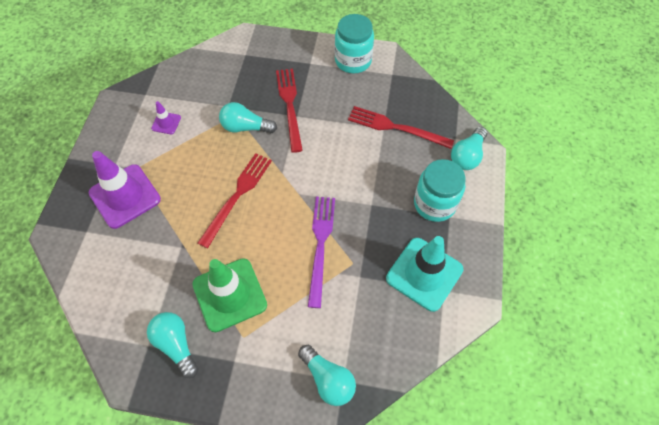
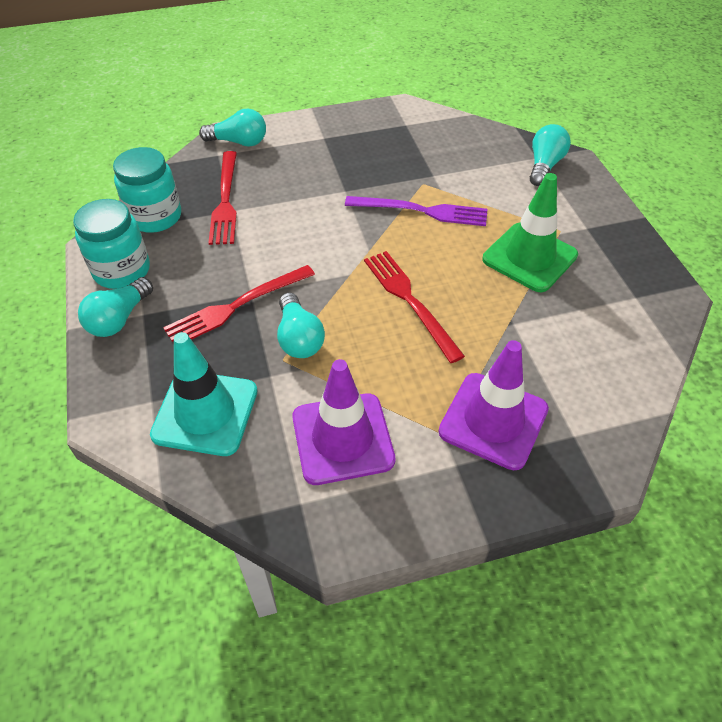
camera: 115 degrees left, 10 degrees down
turquoise light bulb [147,312,198,378] -> turquoise light bulb moved to [78,277,153,337]
purple traffic cone [151,101,181,134] -> purple traffic cone [292,359,395,485], size x2.16
red fork [198,153,272,248] -> red fork turned 60 degrees clockwise [364,251,465,363]
purple fork [308,197,335,308] -> purple fork turned 150 degrees counterclockwise [345,196,487,226]
turquoise traffic cone [386,236,463,312] -> turquoise traffic cone moved to [150,332,257,456]
turquoise jar [414,159,466,222] -> turquoise jar moved to [113,147,181,233]

